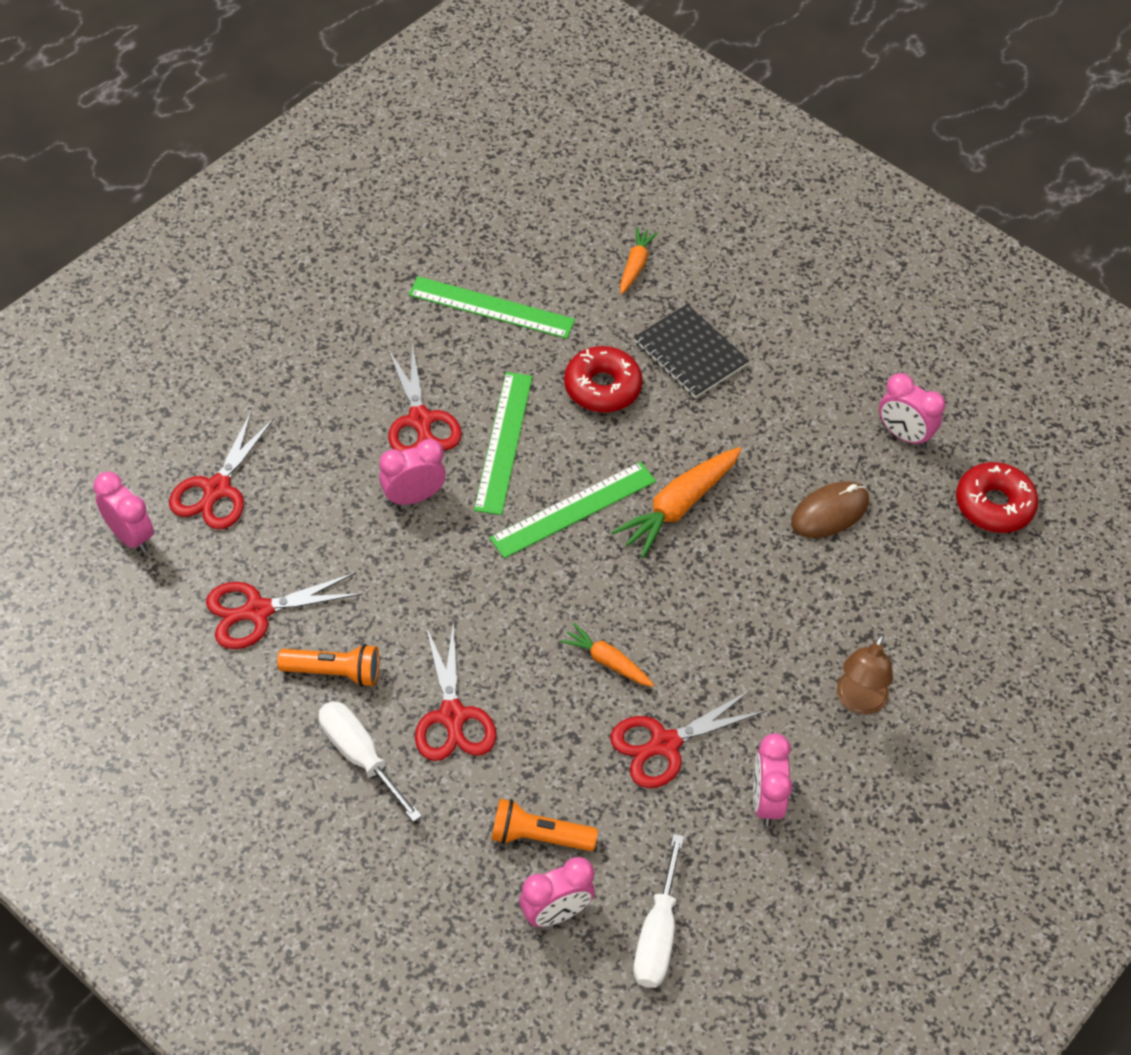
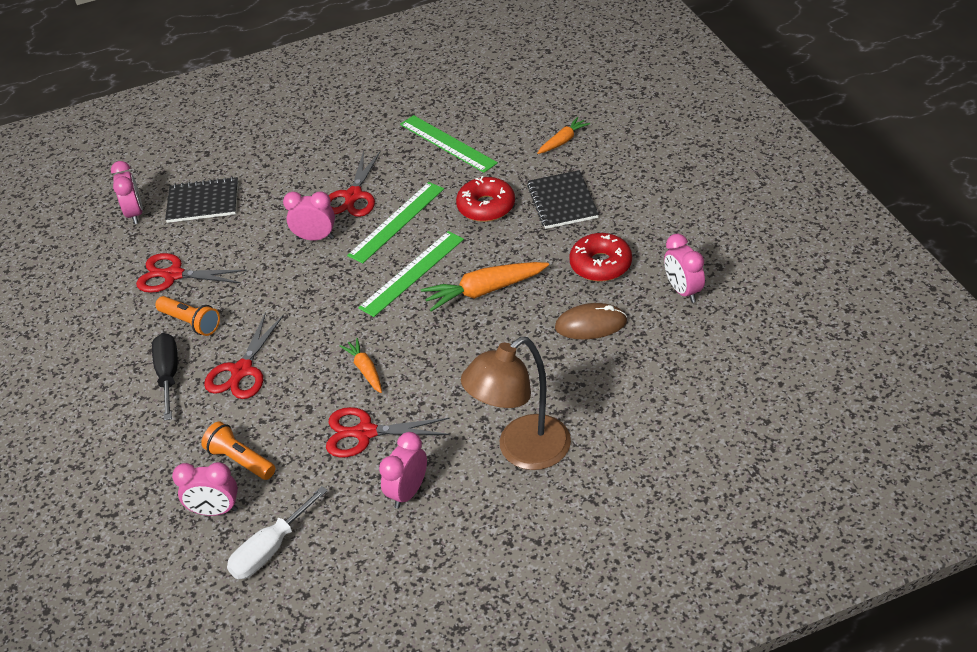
camera: 35 degrees right, 10 degrees down
red scissors [169,412,275,529] -> black notebook [165,177,238,223]
white screwdriver [319,701,422,822] -> black screwdriver [152,333,178,421]
green ruler [489,462,656,558] -> green ruler turned 45 degrees counterclockwise [358,231,464,317]
brown lamp [837,634,893,715] -> brown lamp [461,337,571,470], size x1.69
red donut [956,462,1038,533] -> red donut moved to [569,233,632,282]

